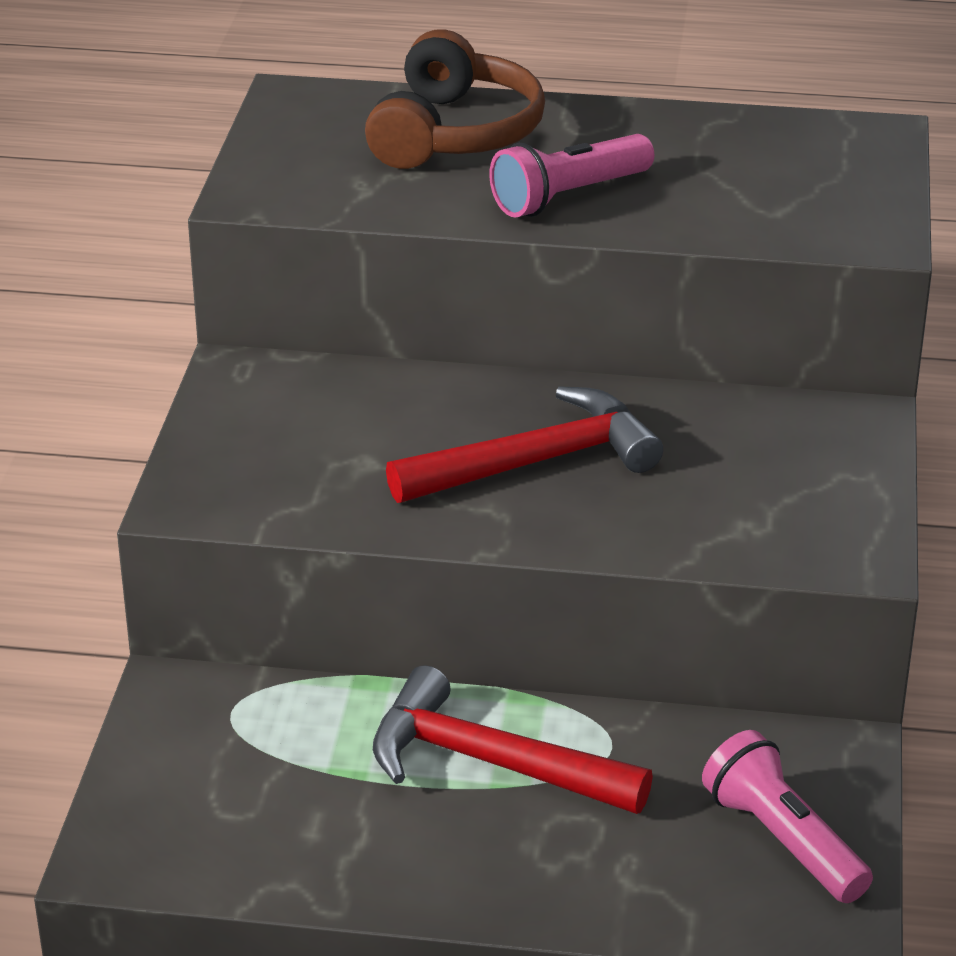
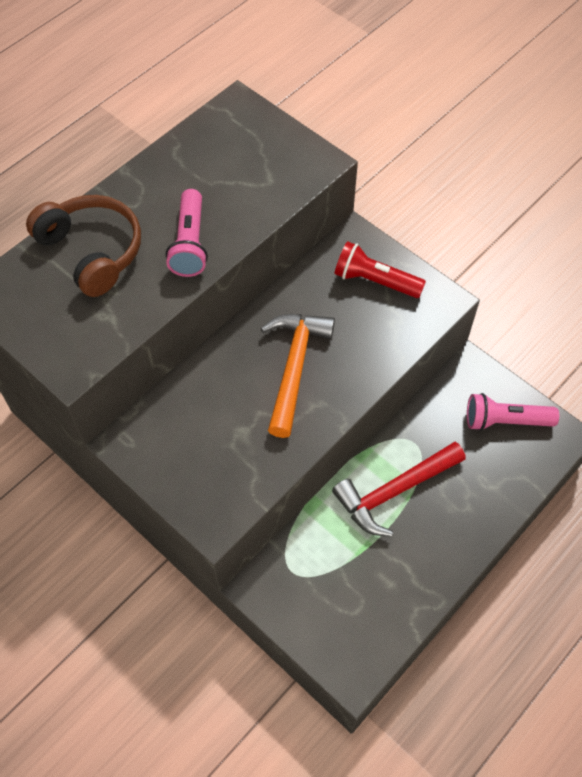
camera: 55 degrees left, 25 degrees up
red hammer [386,386,663,503] -> orange hammer [261,314,335,438]
none -> red flashlight [334,241,426,298]

